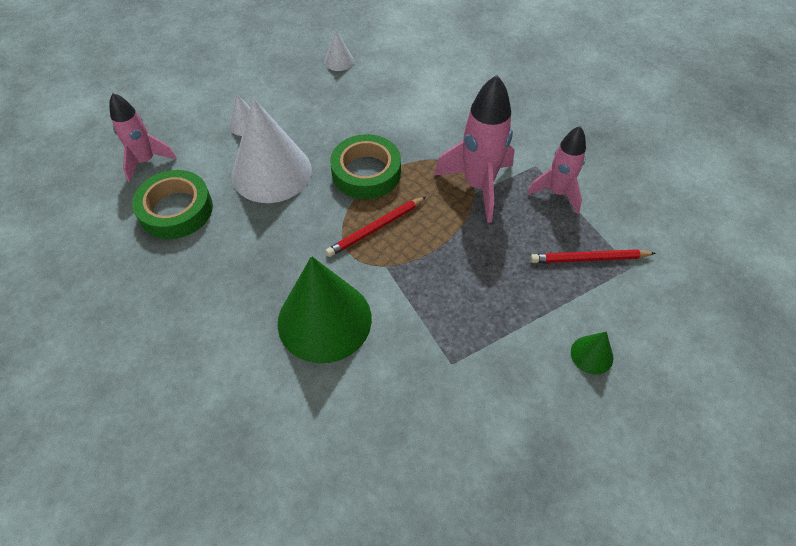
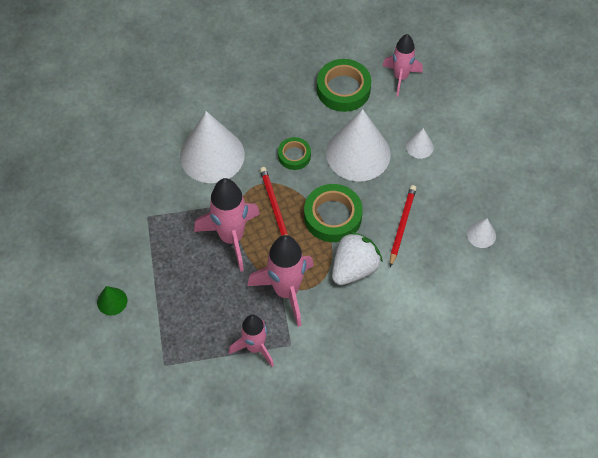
camera: 110 degrees right, 5 degrees up
green cone [278,256,372,363] -> white cone [180,111,245,183]
red pencil [530,249,656,263] -> red pencil moved to [390,185,417,267]
none -> pink rocket [194,178,260,272]
none -> green tape [278,137,311,170]
none -> white strawberry [332,231,383,285]

